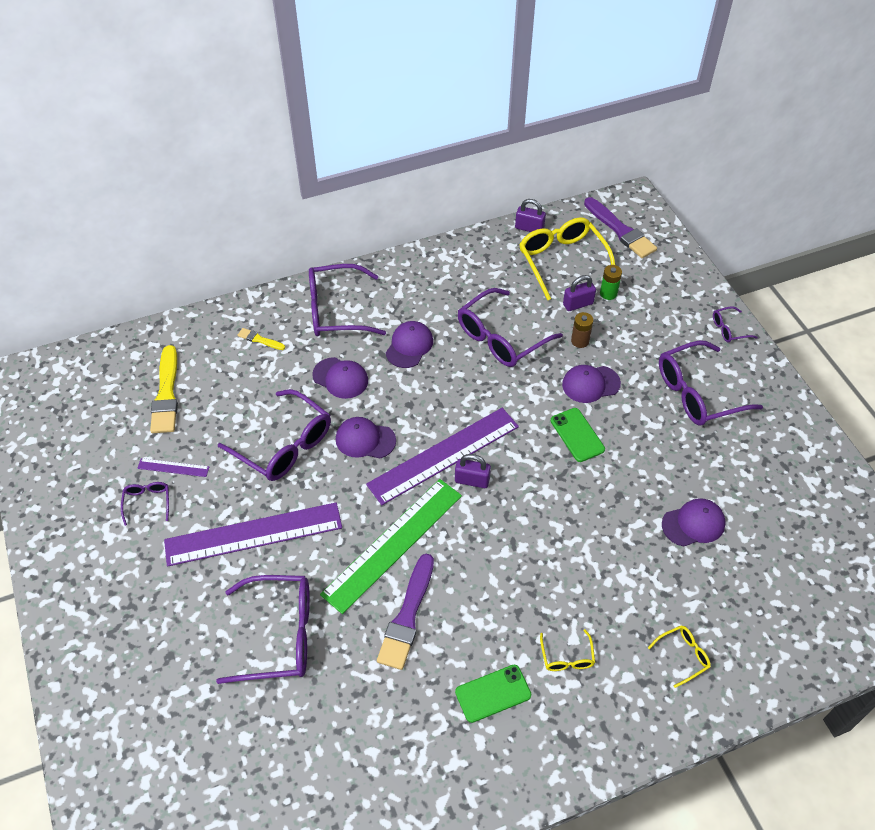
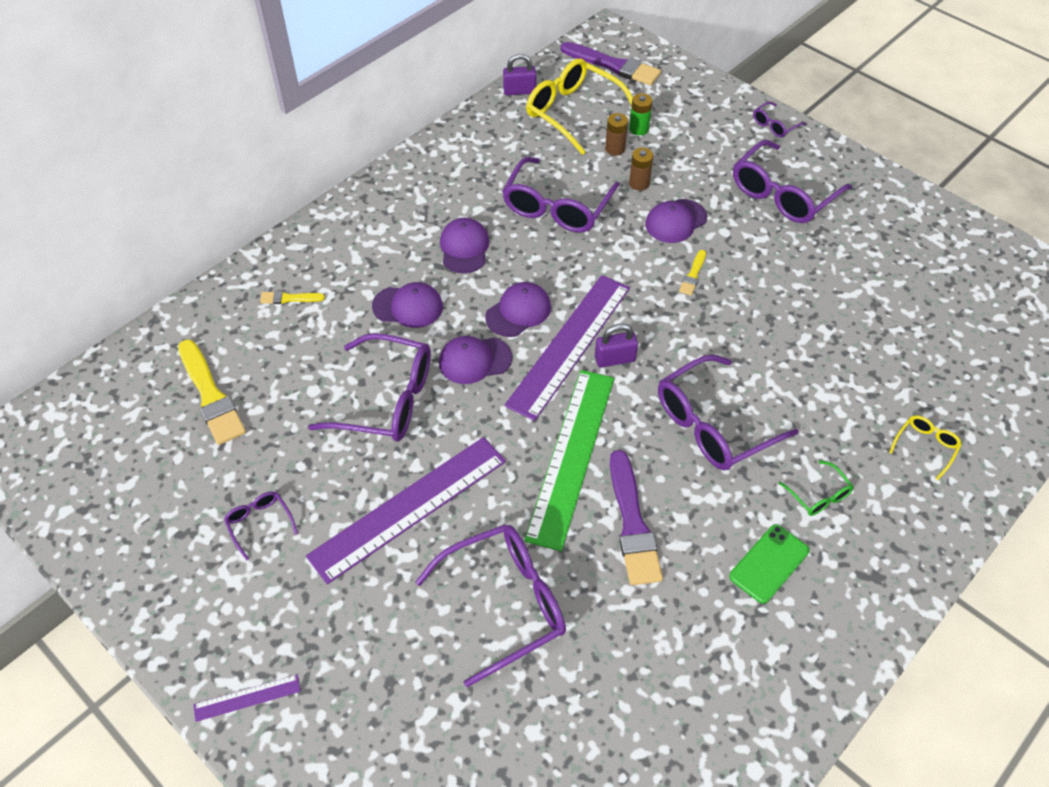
camera: 25 degrees left, 0 degrees up
purple ruler [137,458,209,477] -> purple ruler moved to [193,675,301,722]
purple glasses [309,264,386,336] -> purple glasses moved to [658,354,799,470]
yellow glasses [540,629,595,671] -> green glasses [779,460,854,516]
green phone [551,408,605,462] -> yellow brush [679,250,706,295]
purple padlock [563,275,596,311] -> brown battery [605,113,628,156]
purple cap [662,498,726,546] -> purple cap moved to [485,282,551,337]

